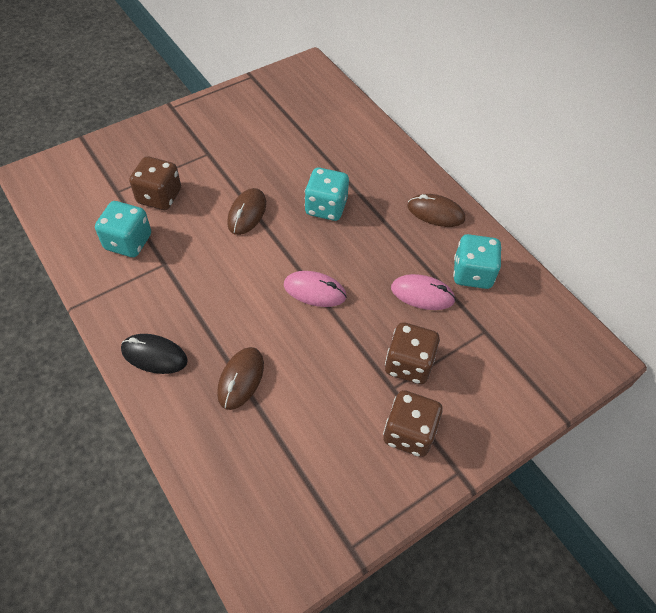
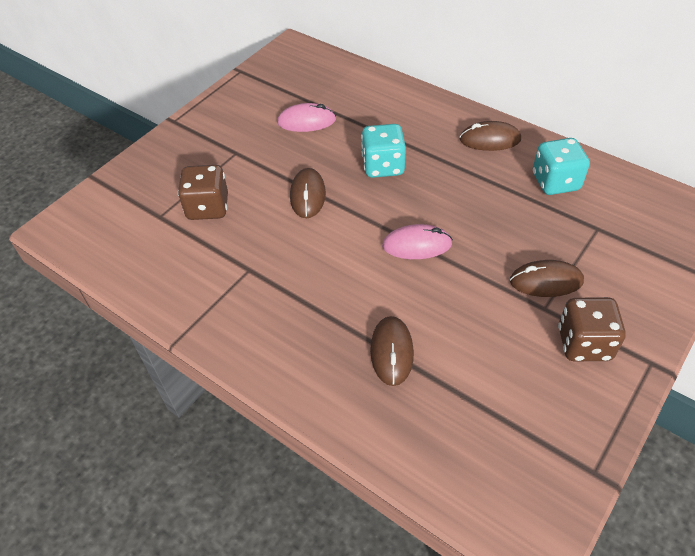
camera: 15 degrees left, 5 degrees down
turquoise dice [95,201,151,257] -> none
black mouse [121,334,188,374] -> none
brown dice [385,322,440,384] -> brown mouse [510,260,584,297]
pink mouse [391,274,456,310] -> pink mouse moved to [277,103,336,132]

